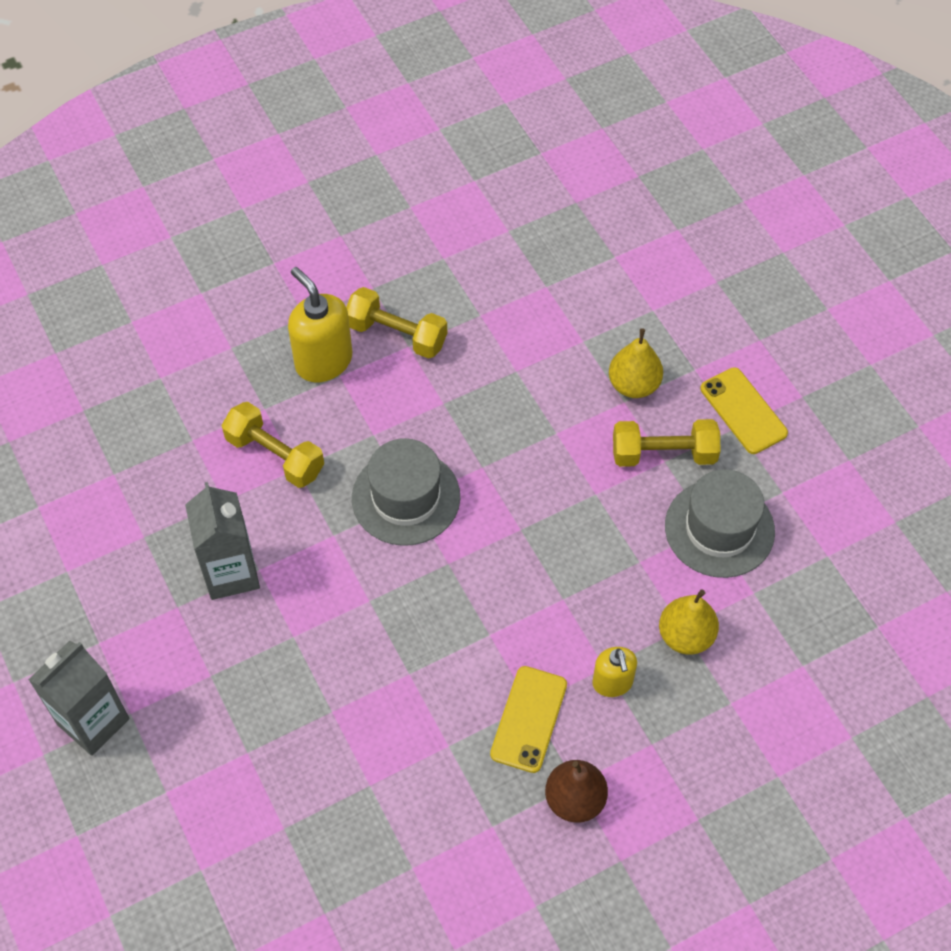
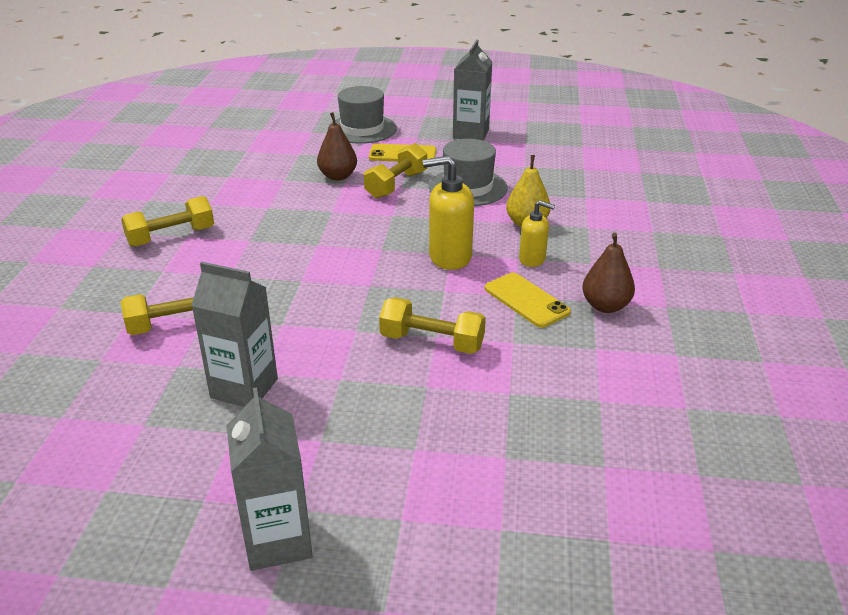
camera: 55 degrees left, 25 degrees down
yellow soap dispenser [288,267,352,382] -> yellow soap dispenser moved to [423,155,474,270]
grey hat [352,438,460,546] -> grey hat moved to [328,86,397,144]
yellow pear [609,328,663,398] -> brown pear [317,112,357,181]
none -> yellow dumbbell [379,297,486,354]
none -> grey carton [453,40,492,141]

